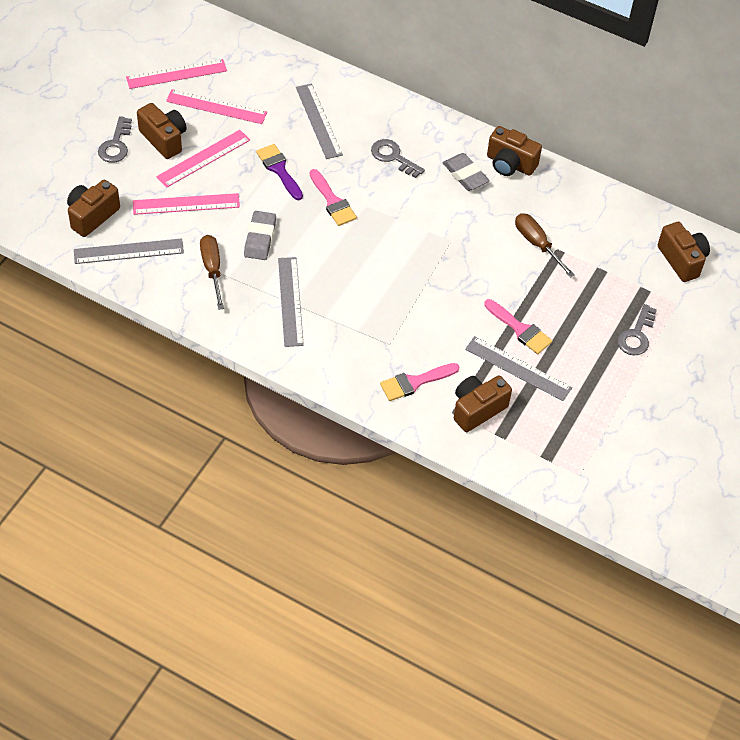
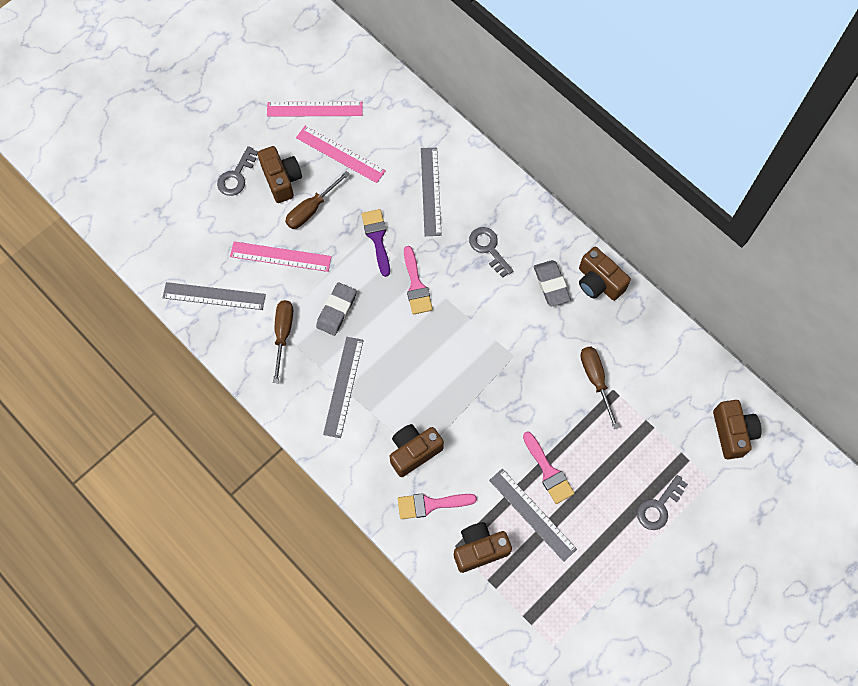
camera: 20 degrees right, 15 degrees up
brown camera [67,180,120,237] -> brown camera moved to [390,424,444,477]
pink ruler [156,130,250,188] -> brown screwdriver [285,171,350,229]

